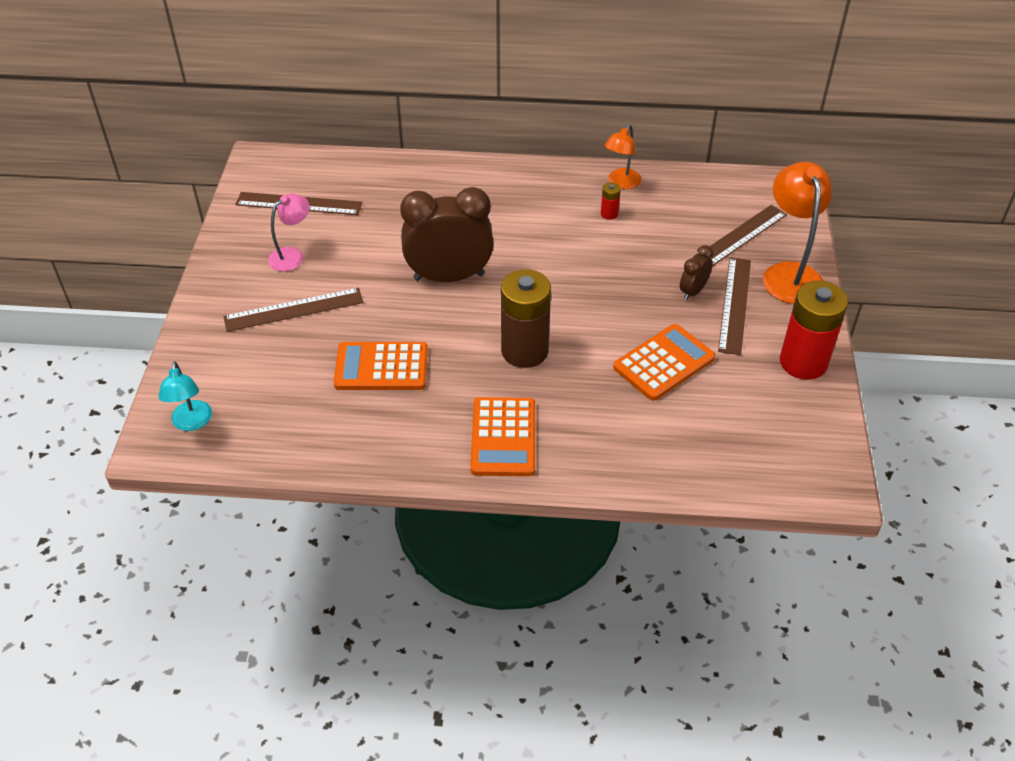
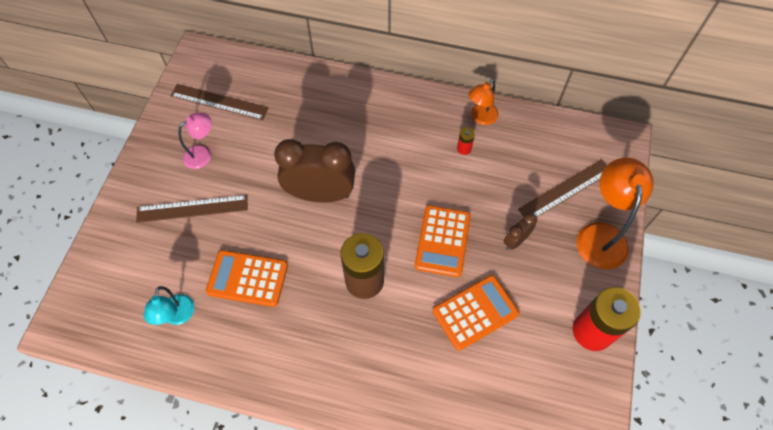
camera: 10 degrees right, 15 degrees up
turquoise lamp [159,361,212,431] -> turquoise lamp moved to [144,286,195,325]
orange calculator [470,397,535,476] -> orange calculator moved to [415,205,471,277]
brown ruler [718,257,751,355] -> none

